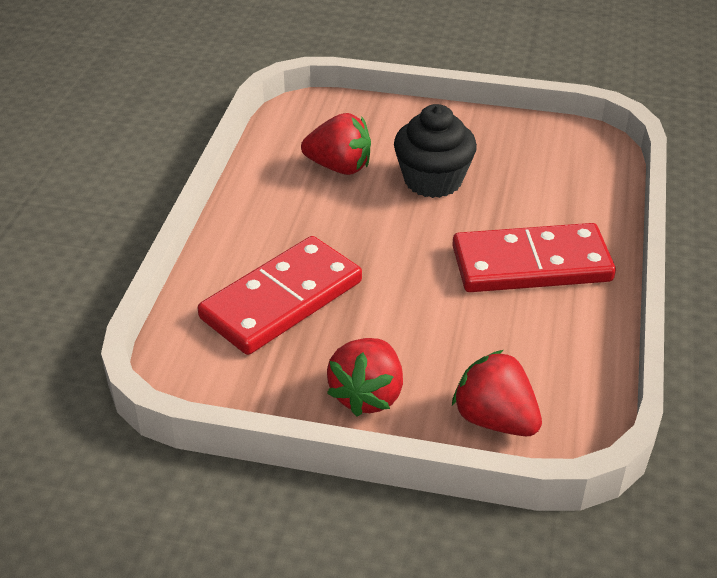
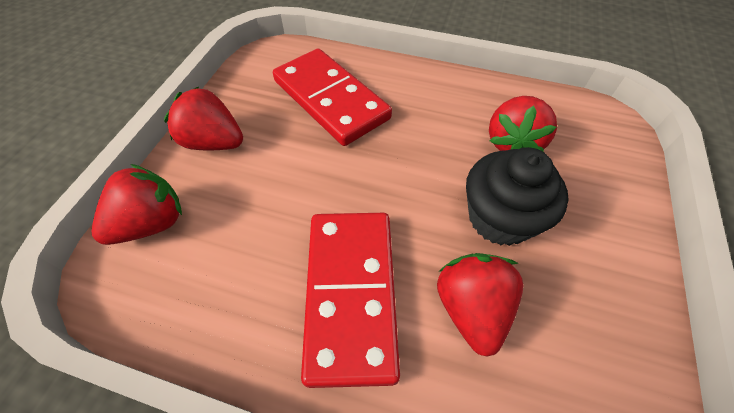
camera: 95 degrees right, 15 degrees up
none -> red strawberry [437,253,523,357]

